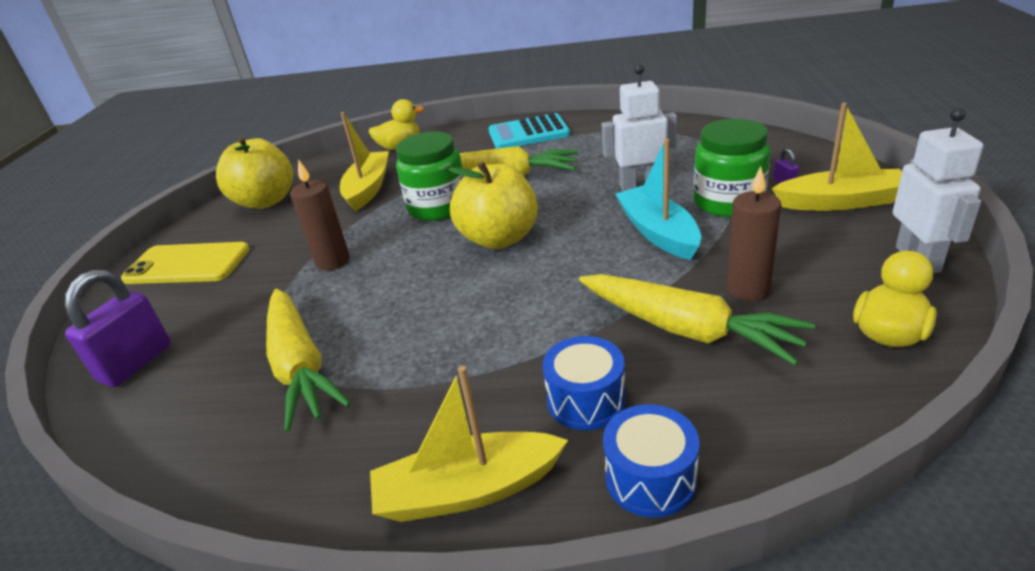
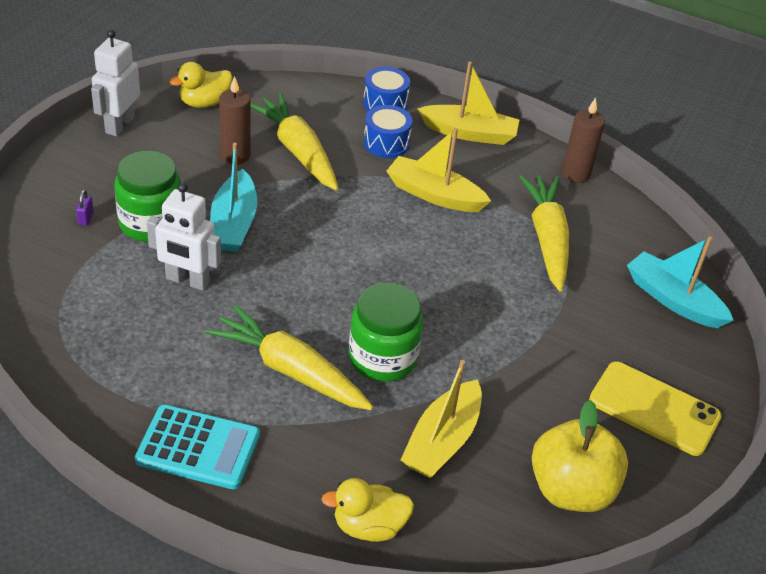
camera: 165 degrees left, 10 degrees up
purple padlock [65,270,171,387] -> turquoise boat [627,236,734,328]
brown candle [290,159,350,271] -> brown candle moved to [562,97,605,183]
yellow apple [448,161,538,249] -> none
yellow boat [772,103,902,211] -> yellow boat moved to [386,128,491,212]

